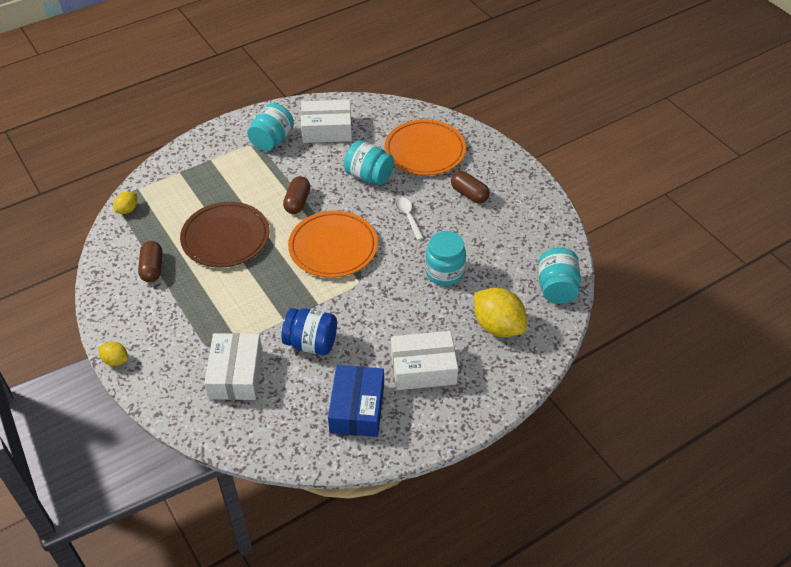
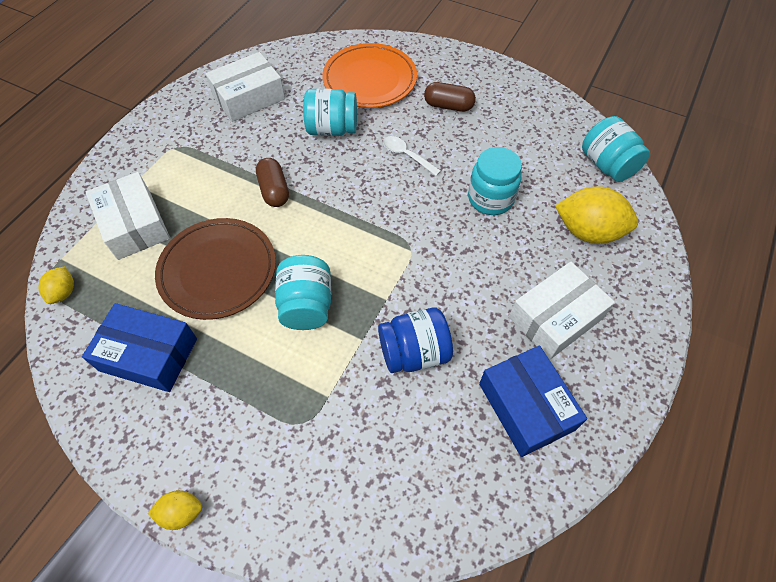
camera: 30 degrees left, 10 degrees up
brown capsule [138,241,162,282] -> blue box [82,303,197,392]
white box [204,333,262,400] -> white box moved to [86,172,170,260]
turquoise jar [247,103,294,151] -> turquoise jar moved to [275,255,331,330]
orange plate [288,211,378,278] -> none

